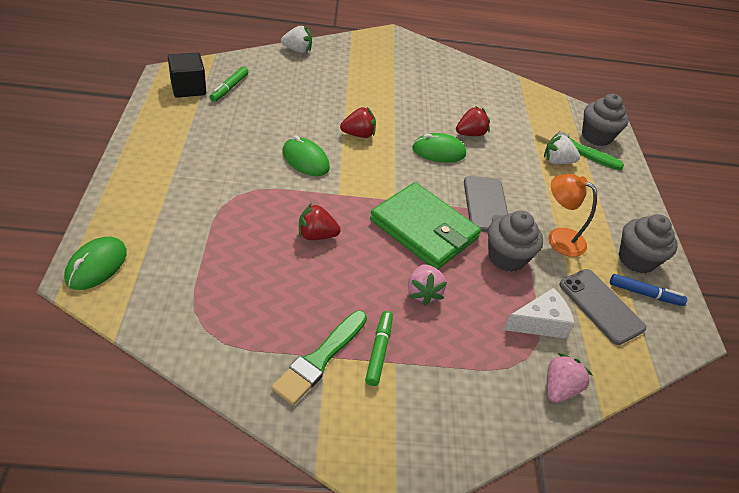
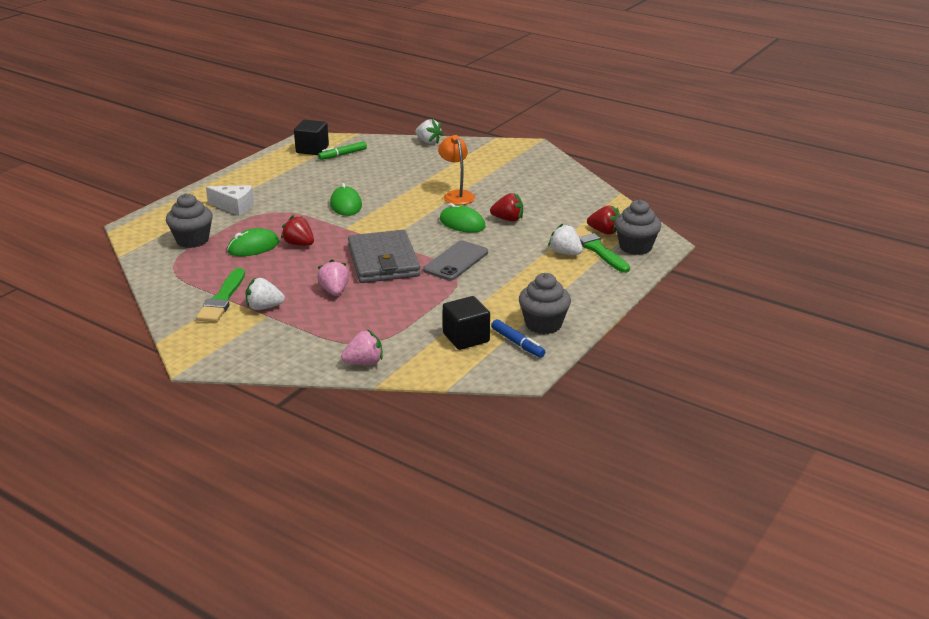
camera: 40 degrees right, 15 degrees down
green mouse [64,237,127,290] -> green mouse moved to [227,228,279,256]
green brush [271,311,367,405] -> green brush turned 60 degrees counterclockwise [196,268,245,322]
red strawberry [340,107,376,138] -> red strawberry moved to [587,206,620,234]
green marker [365,311,393,386] -> white strawberry [246,278,285,310]
green wallet [370,182,481,269] -> grey wallet [348,230,420,283]
pink strawberry [408,264,447,305] -> pink strawberry turned 135 degrees clockwise [317,259,349,296]
grey cupcake [488,211,543,272] -> grey cupcake moved to [166,193,213,248]
white cheese [503,288,575,339] -> white cheese moved to [206,185,254,216]
orange lamp [548,174,597,257] -> orange lamp moved to [438,135,475,205]
grey phone [559,269,646,345] -> black cube [443,296,490,350]

